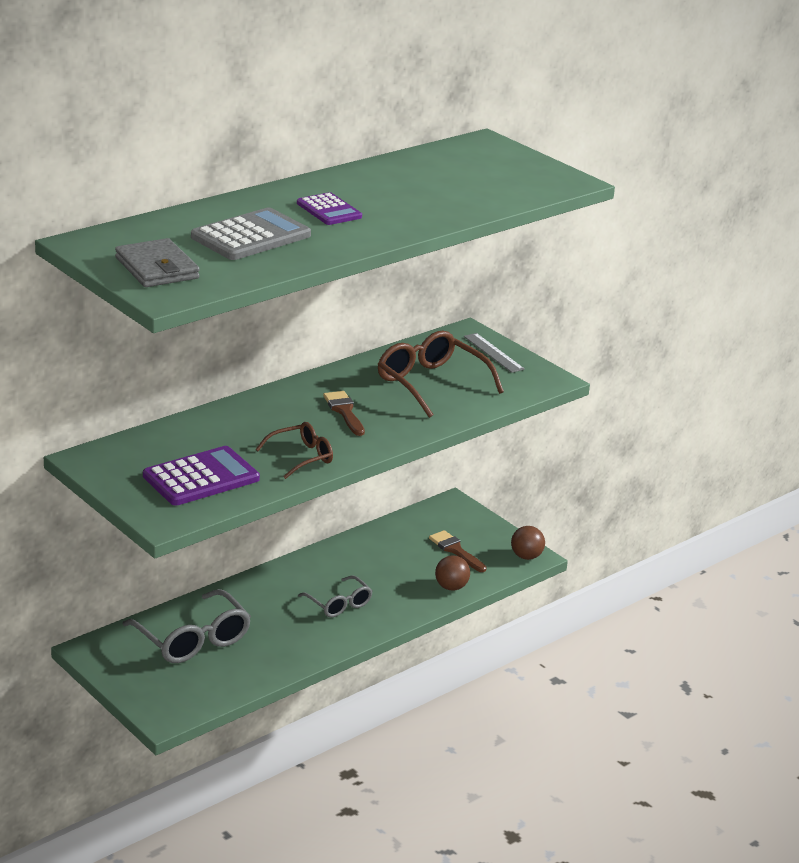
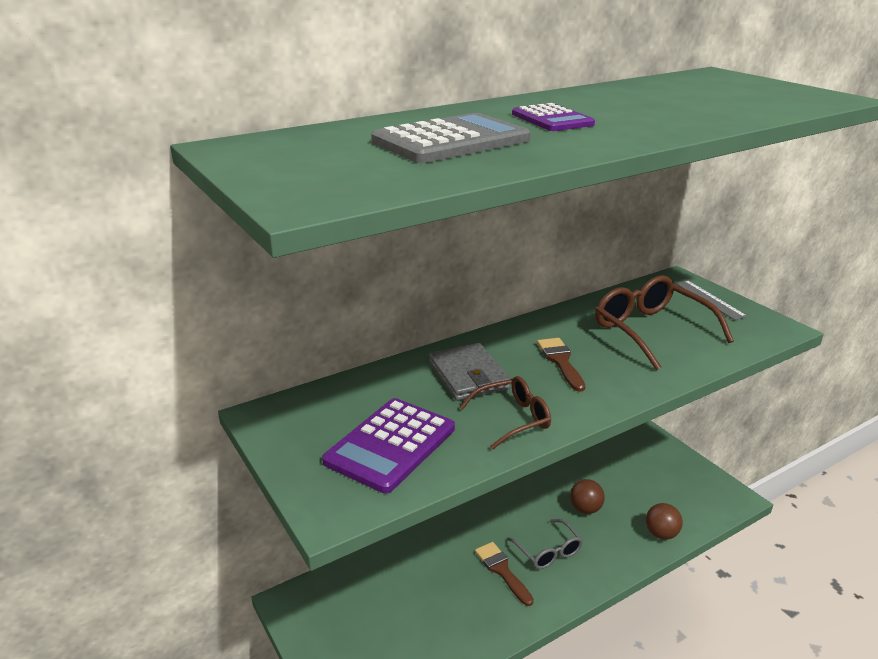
camera: 10 degrees right, 0 degrees up
grey wallet [115,238,200,287] -> grey wallet moved to [429,343,511,401]
grey glasses [122,589,251,663] -> none
purple calculator [143,446,260,506] -> purple calculator turned 150 degrees clockwise [322,398,455,494]
brown brush [429,530,487,572] -> brown brush moved to [475,542,534,606]
brown ball [511,526,545,560] -> brown ball moved to [570,479,605,514]

